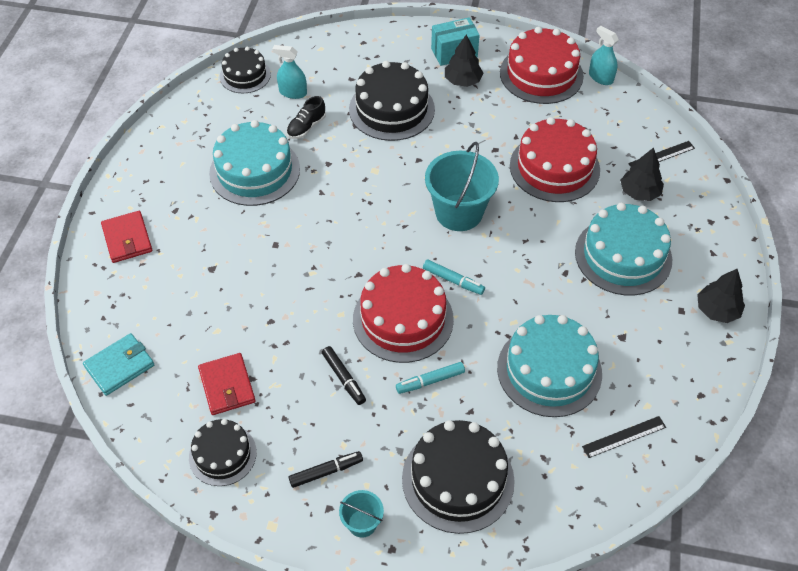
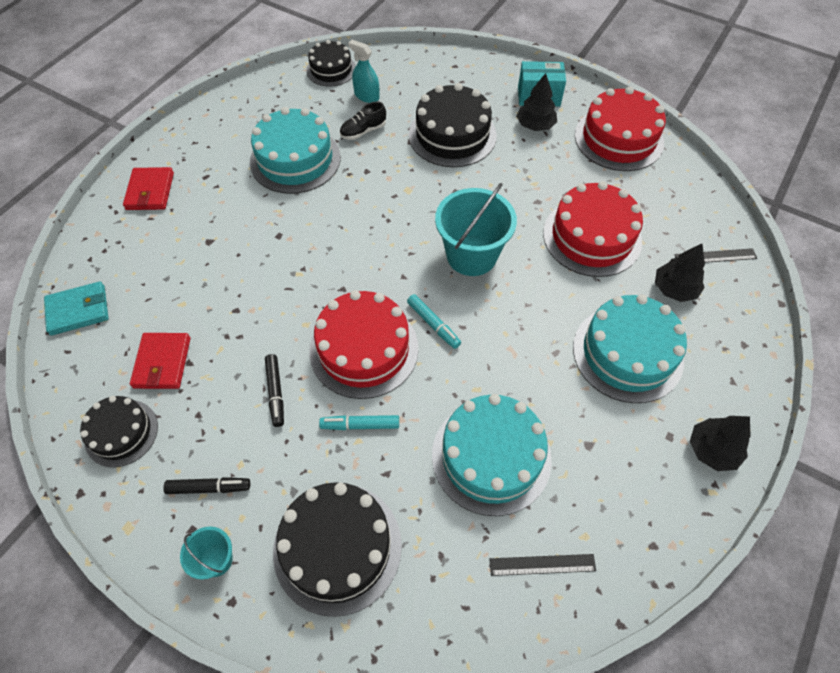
camera: 20 degrees right, 5 degrees up
turquoise spray bottle [589,26,619,85] -> none

